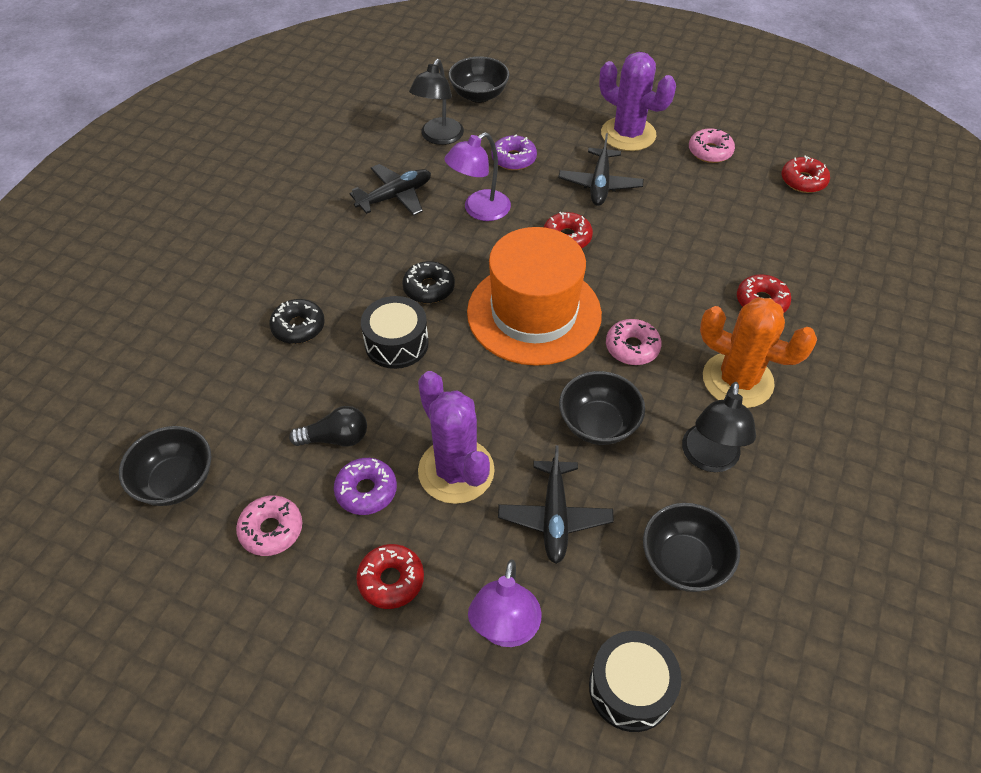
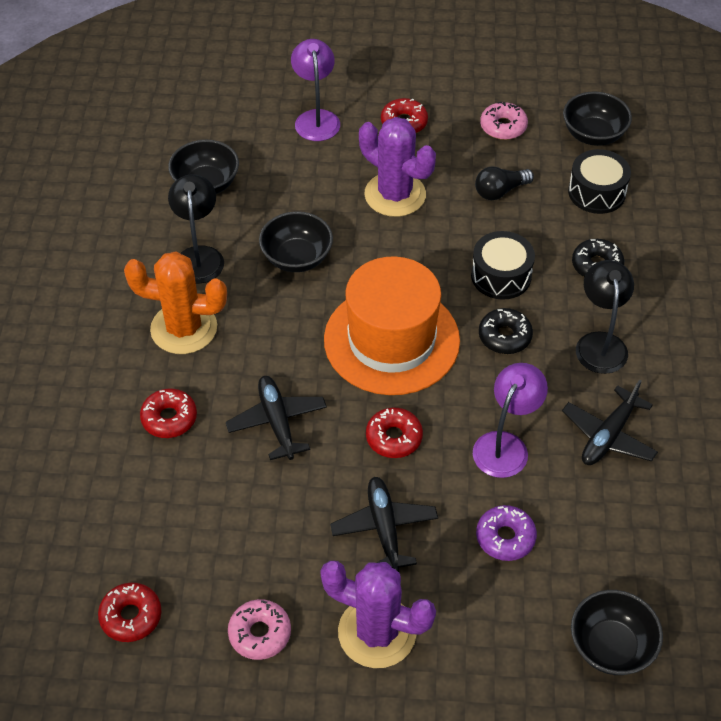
camera: 160 degrees right, 0 degrees up
purple donut [334,458,397,515] -> none
black lamp [409,59,464,145] -> black lamp moved to [576,260,634,374]
black plane [498,445,614,564] -> black plane moved to [226,376,327,460]
black drum [589,631,682,732] -> black drum moved to [568,149,631,214]
pink donut [606,319,662,365] -> none

